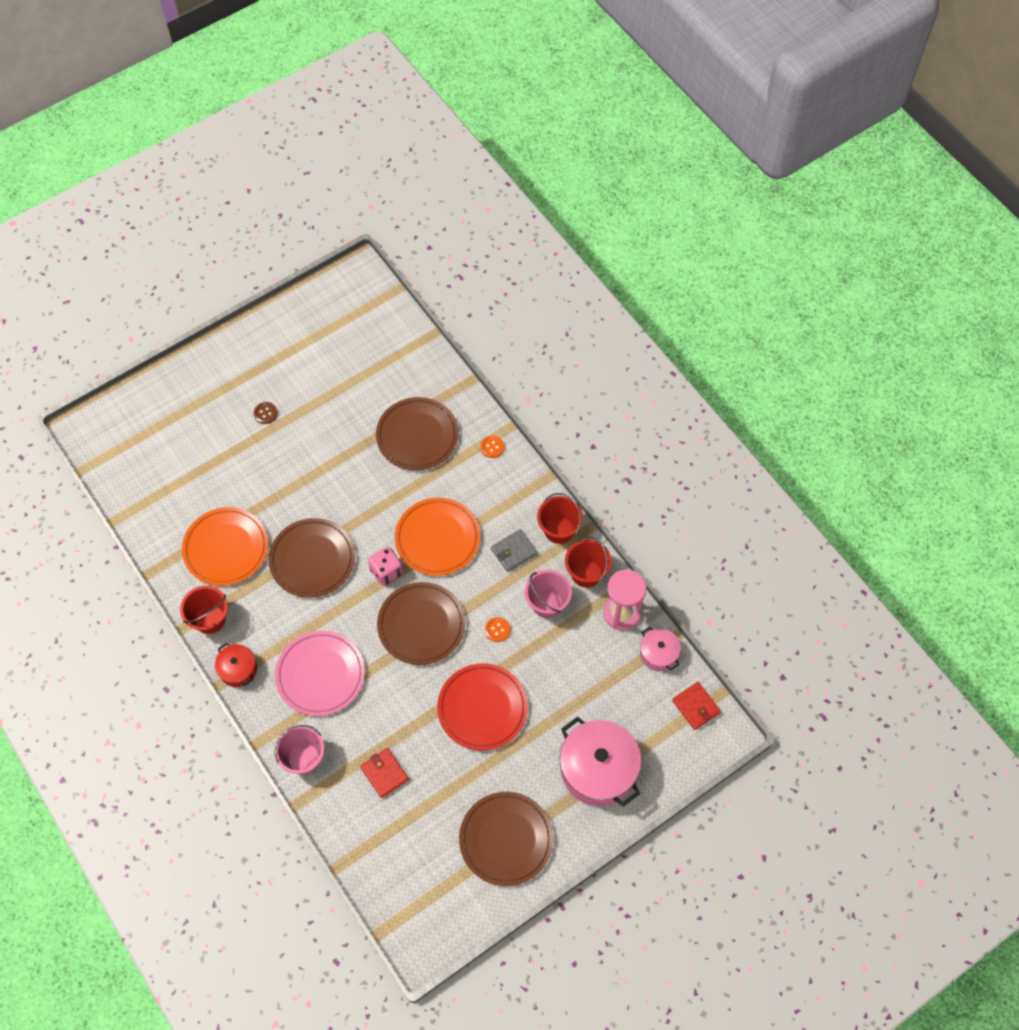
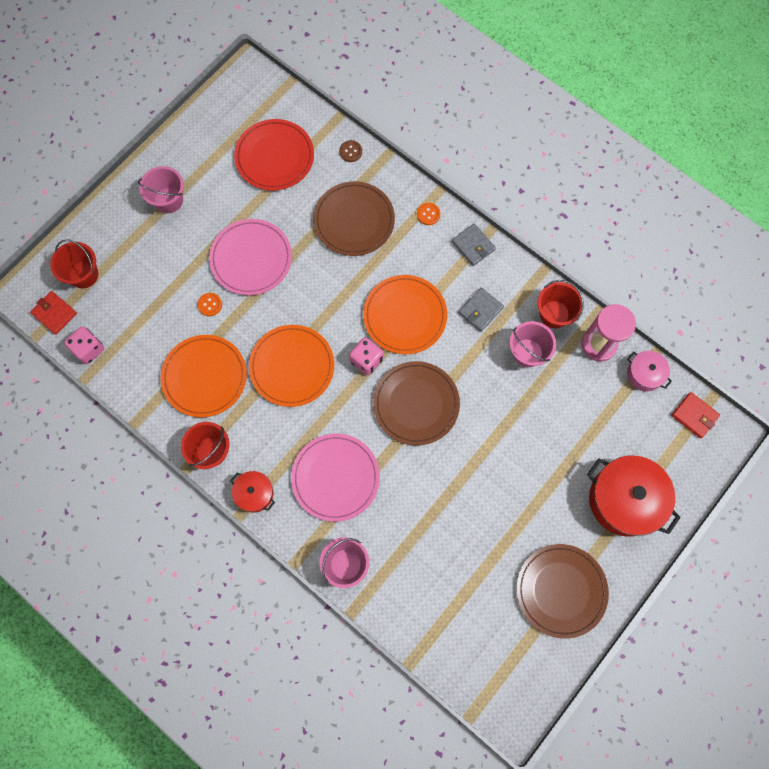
camera: 15 degrees left, 10 degrees up
brown button [254,402,278,424] -> brown button moved to [339,140,362,162]
brown plate [268,518,355,597] -> orange plate [249,325,334,407]
red wallet [360,748,409,798] -> red wallet moved to [30,291,77,335]
red plate [437,663,528,751] -> red plate moved to [234,119,314,191]
orange button [485,617,510,642] -> orange button moved to [197,293,222,316]
red bucket [537,493,583,544] -> red bucket moved to [50,239,98,288]
pink pot [560,717,641,807] -> red pot [587,455,681,537]
none -> pink dice [64,326,104,364]
none -> pink bucket [138,166,184,213]
none -> pink plate [209,219,292,295]
none -> grey wallet [452,223,496,266]

